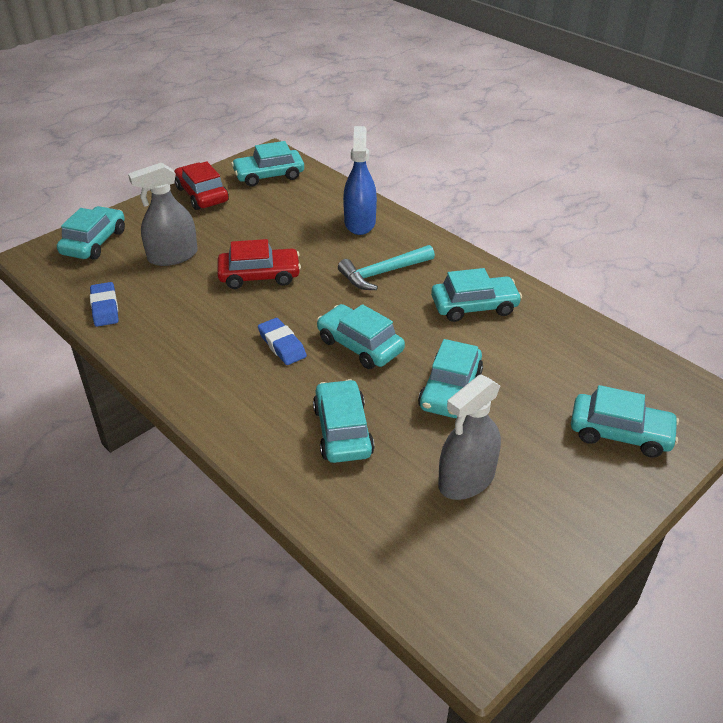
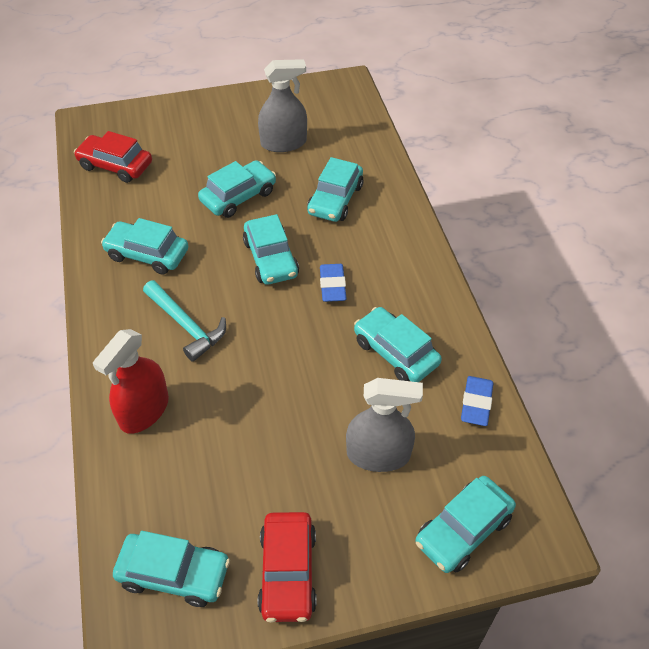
camera: 150 degrees left, 10 degrees up
red car [217,239,301,289] -> red car moved to [74,131,152,183]
turquoise hammer [338,245,435,290] -> turquoise hammer turned 45 degrees clockwise [143,280,226,362]
blue spray bottle [343,126,377,235] -> red spray bottle [93,329,169,434]
turquoise car [571,385,679,458] -> turquoise car moved to [354,307,442,382]

